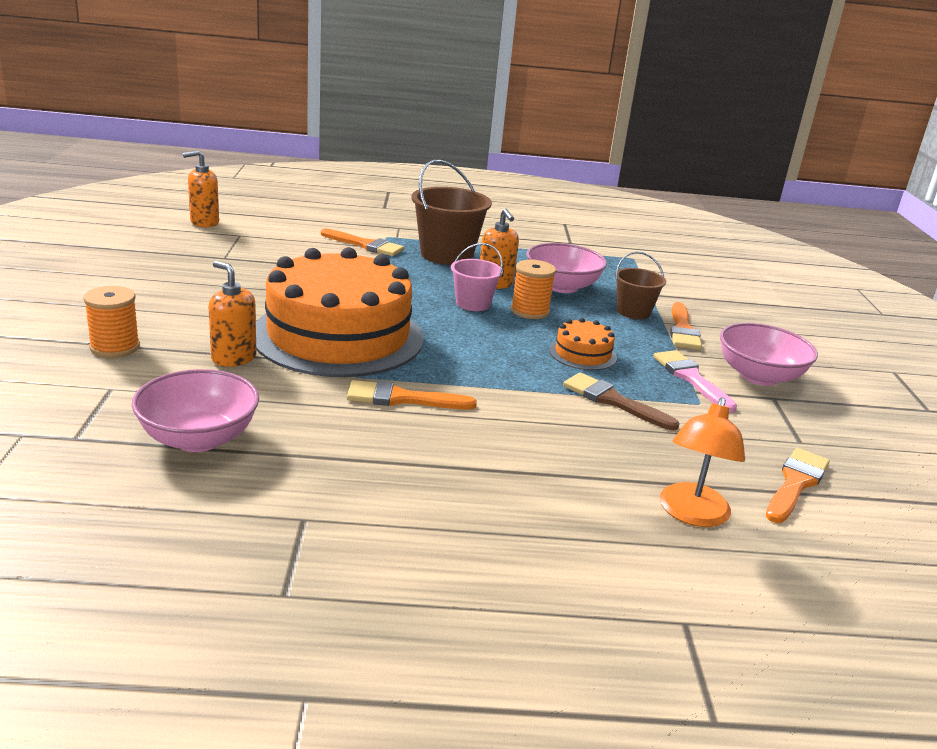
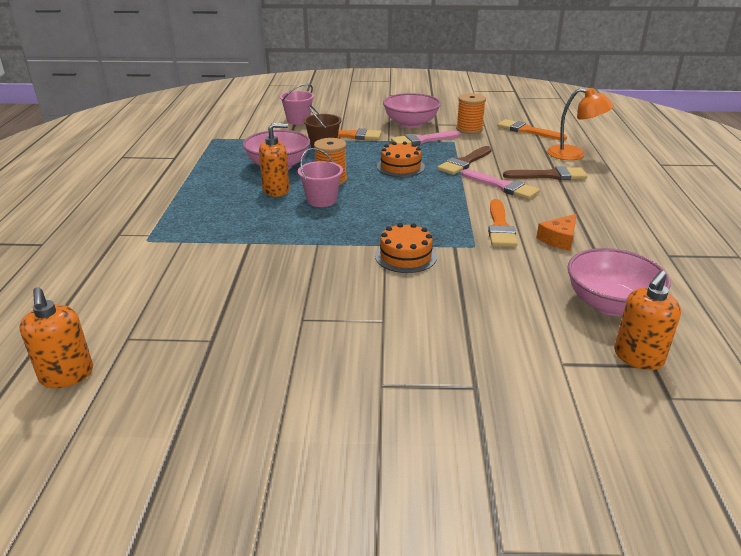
camera: 85 degrees left, 5 degrees up
orange spool [83,286,140,358] -> orange spool moved to [456,93,486,134]
orange soap dispenser [209,261,256,367] -> orange soap dispenser moved to [614,270,681,370]
orange cake [256,247,423,377] -> orange cake [375,223,437,273], size x0.41
orange brush [321,228,404,256] -> none
brown bucket [412,160,492,265] -> none
none -> pink bucket [280,84,314,125]
none -> pink brush [461,169,540,199]
none -> brown brush [503,166,588,180]
none -> orange cheese [536,214,577,251]

